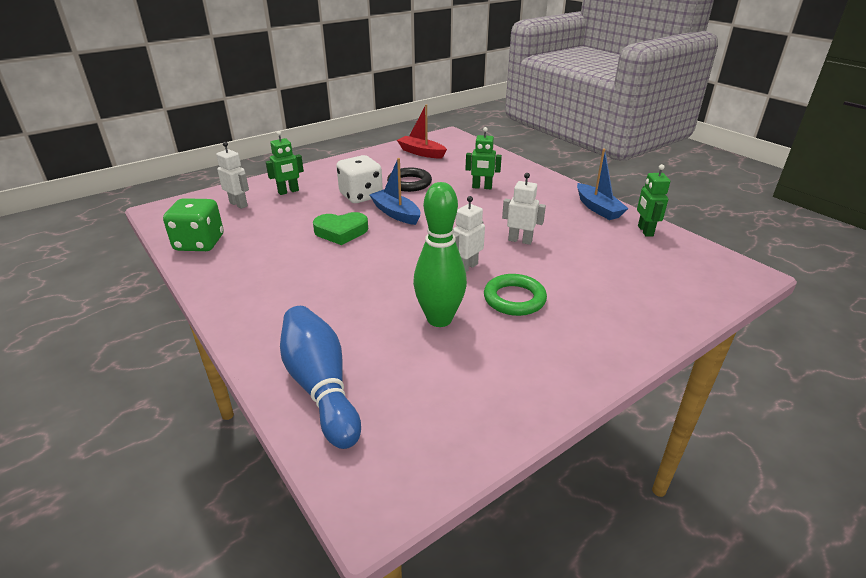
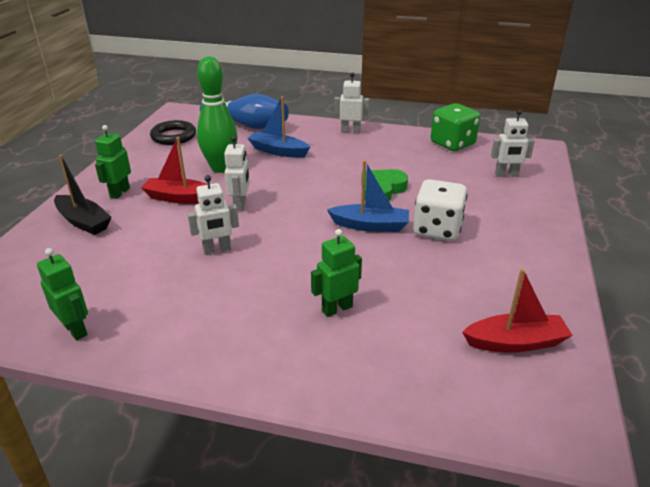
camera: 140 degrees right, 0 degrees up
green robot [266,131,304,195] -> green robot moved to [95,125,131,199]
black ring [387,168,432,192] -> black ring moved to [150,120,196,145]
green ring [484,274,547,316] -> red boat [141,137,208,204]
blue boat [577,149,629,220] -> blue boat moved to [247,96,310,158]
none -> black boat [54,155,112,235]
none -> white robot [334,72,369,134]

